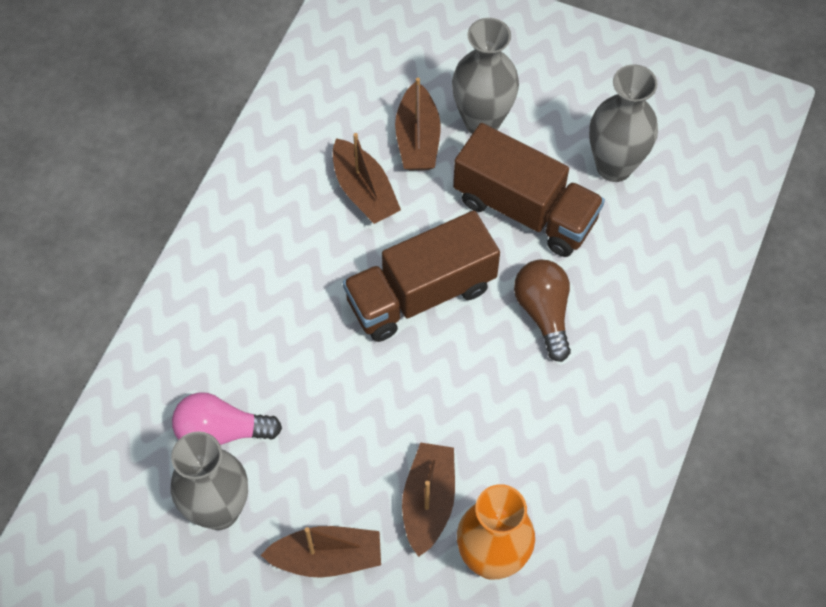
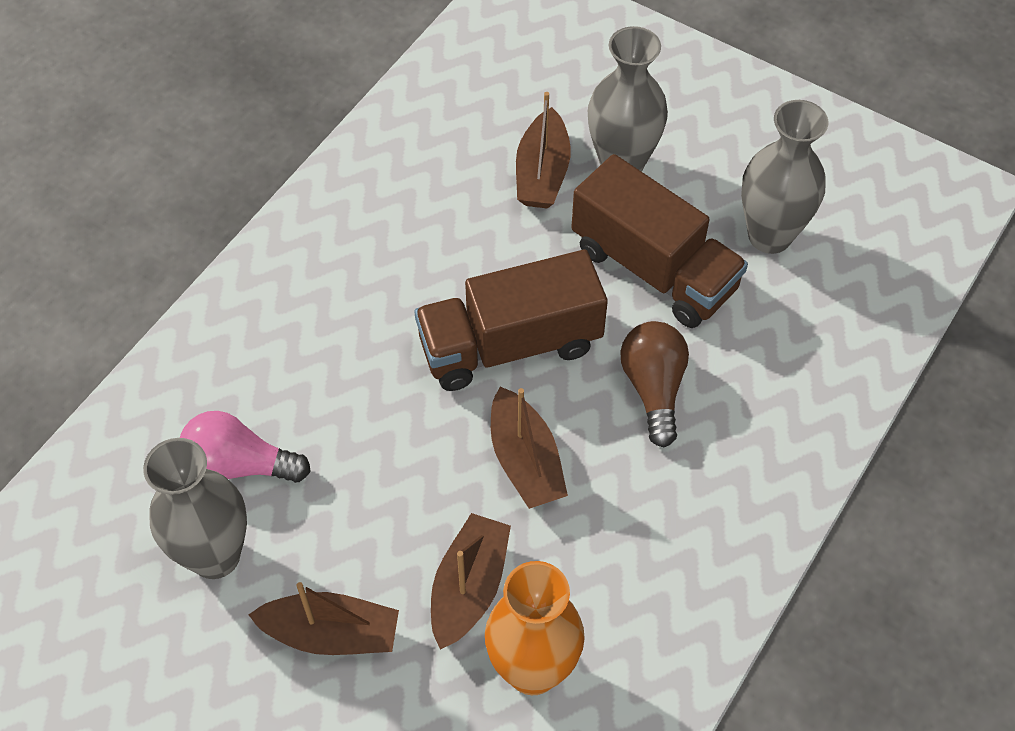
camera: 10 degrees right, 5 degrees down
brown boat [333,133,401,224] -> brown boat moved to [491,387,568,509]

